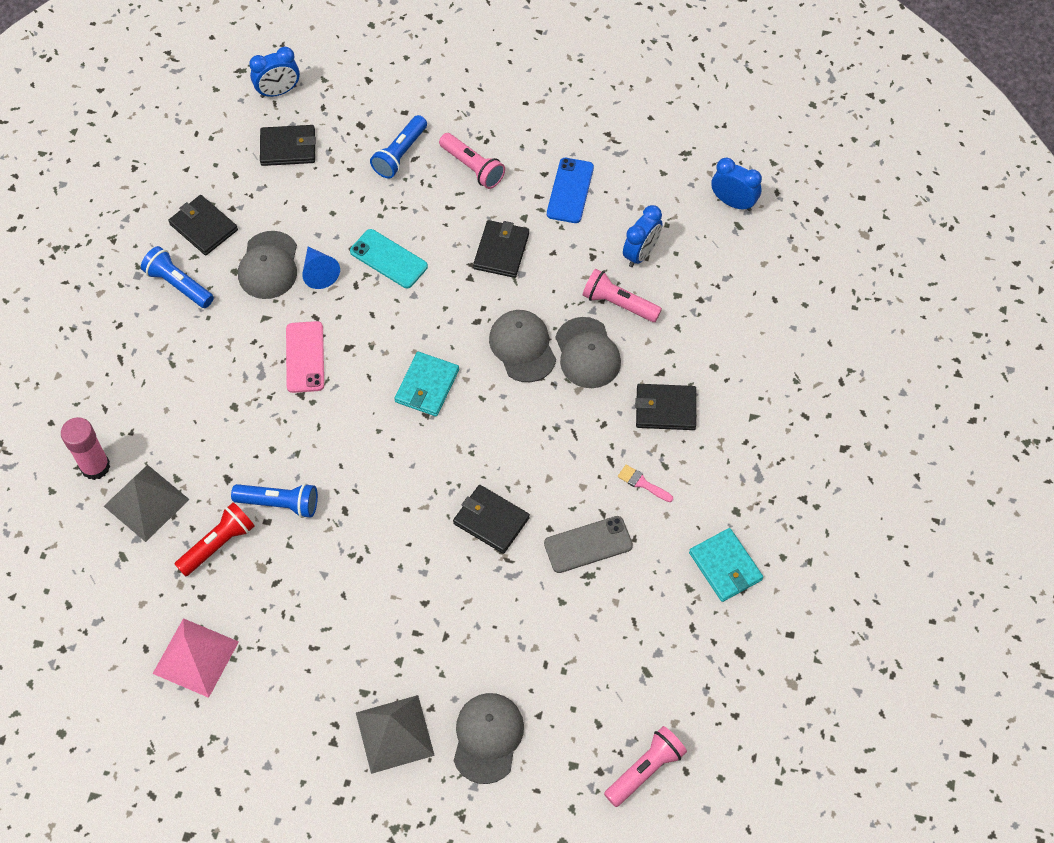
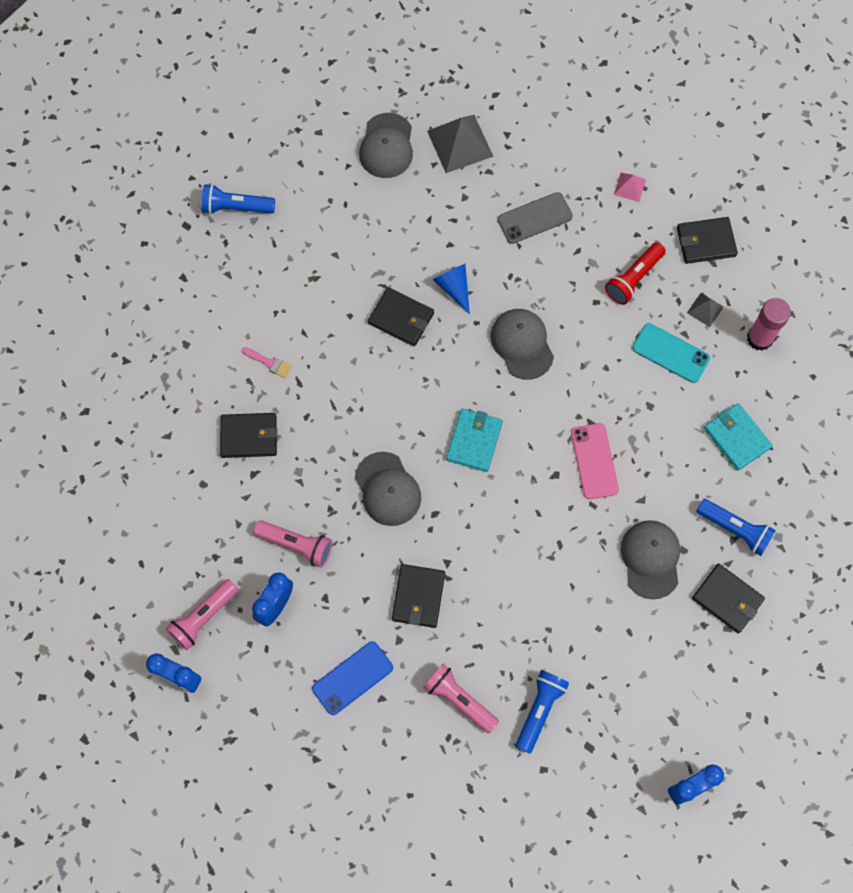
camera: 175 degrees right, 10 degrees up
grey pyramid [104,465,190,542] -> grey pyramid [687,293,724,327], size x0.51
pink pyramid [153,618,239,698] -> pink pyramid [614,173,646,202], size x0.51
blue flashlight [231,483,318,518] -> blue flashlight moved to [202,184,275,214]
black wallet [260,125,316,166] -> black wallet moved to [677,217,738,264]
blue cone [302,247,340,289] -> blue cone moved to [432,264,470,314]
turquoise phone [350,229,428,288] -> turquoise phone moved to [632,323,710,383]
grey phone [544,516,633,573] -> grey phone moved to [497,192,573,244]
blue phone [547,158,594,223] -> blue phone turned 45 degrees clockwise [312,642,393,715]
grey cap [555,317,621,388] -> grey cap moved to [491,309,554,380]
pink flashlight [604,726,687,807] -> pink flashlight moved to [166,579,238,650]
turquoise wallet [689,528,763,602] -> turquoise wallet moved to [704,403,773,471]

